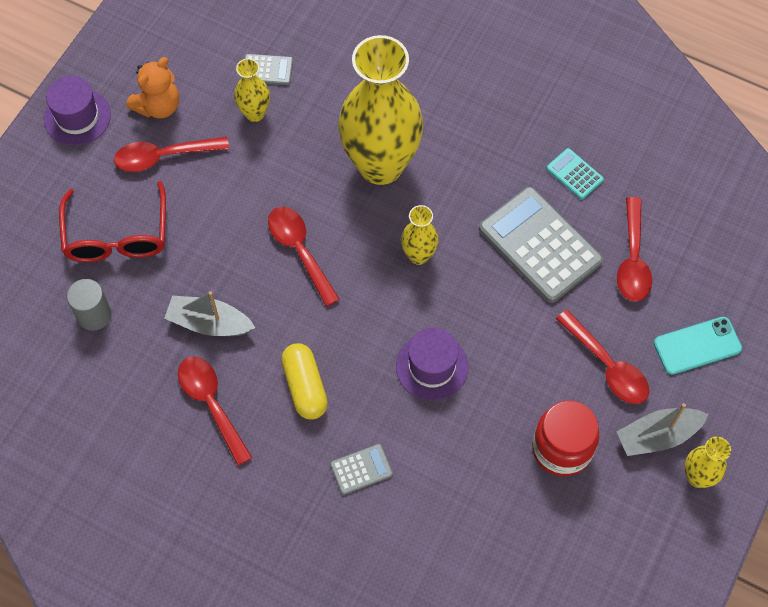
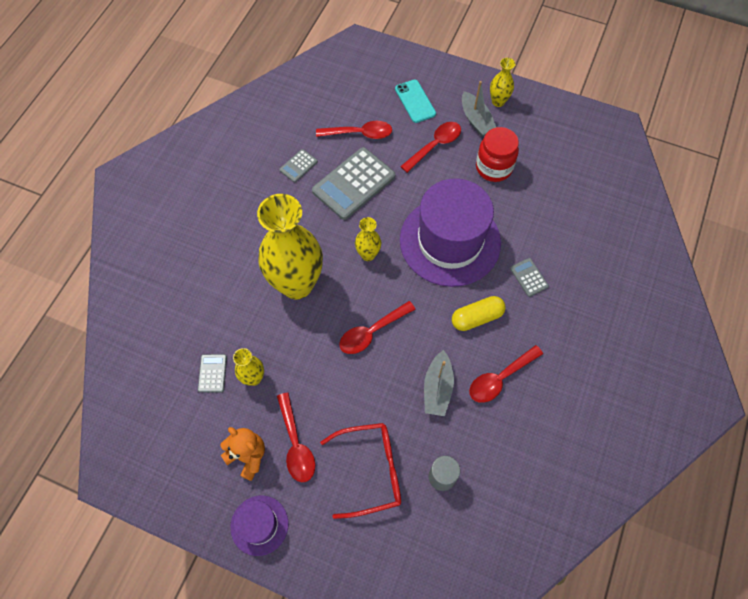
camera: 95 degrees left, 0 degrees up
purple hat [396,327,468,401] -> purple hat [400,178,501,287], size x2.09
turquoise calculator [546,148,604,199] -> grey calculator [279,149,318,182]

